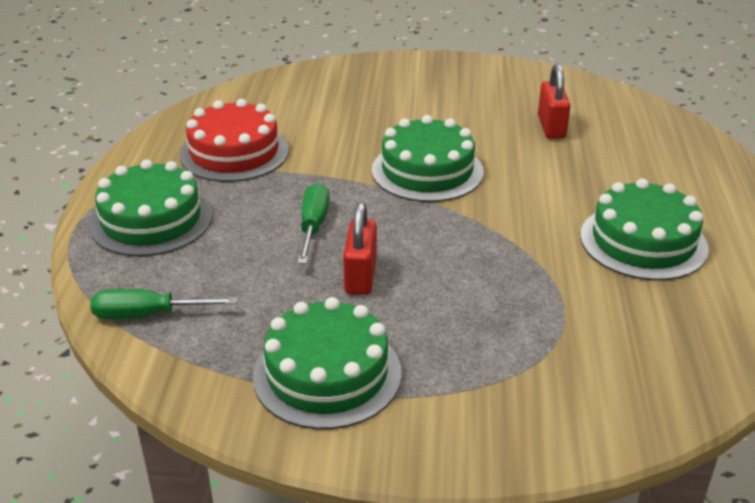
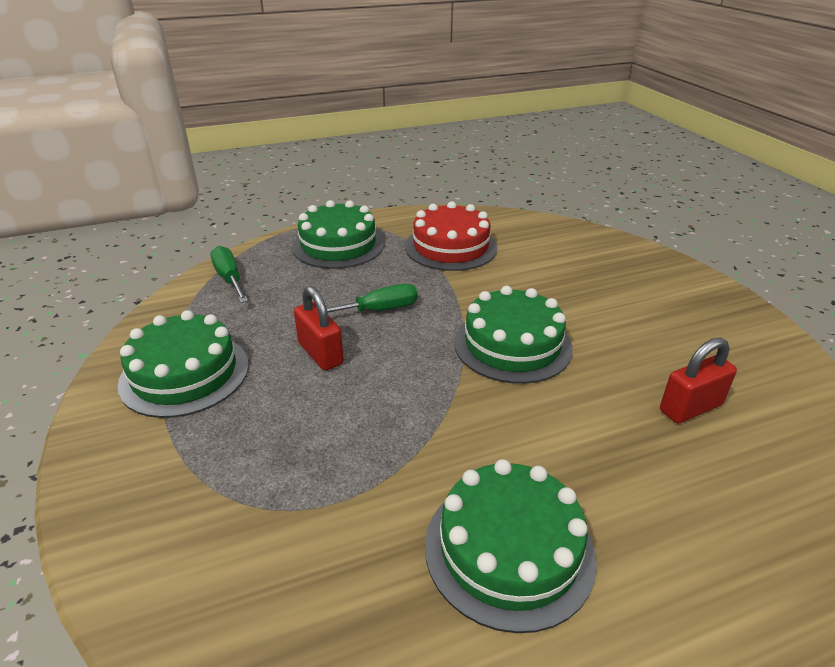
camera: 65 degrees right, 0 degrees up
red padlock [343,202,377,295] -> red padlock turned 75 degrees clockwise [294,286,344,371]

